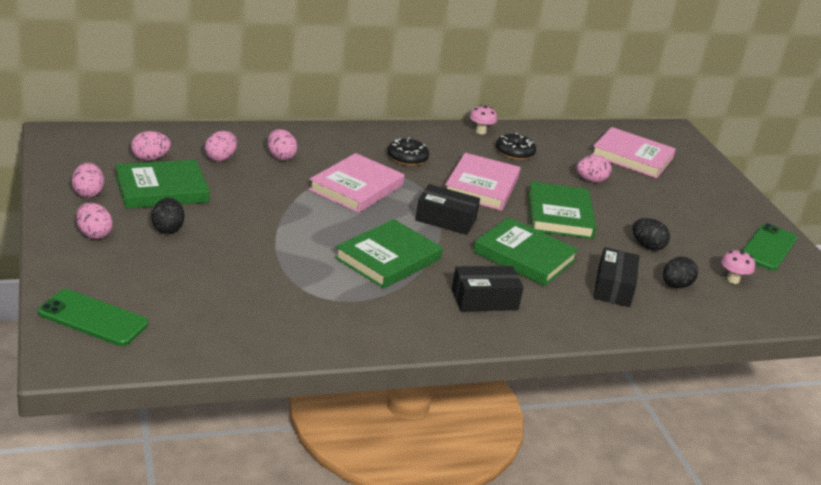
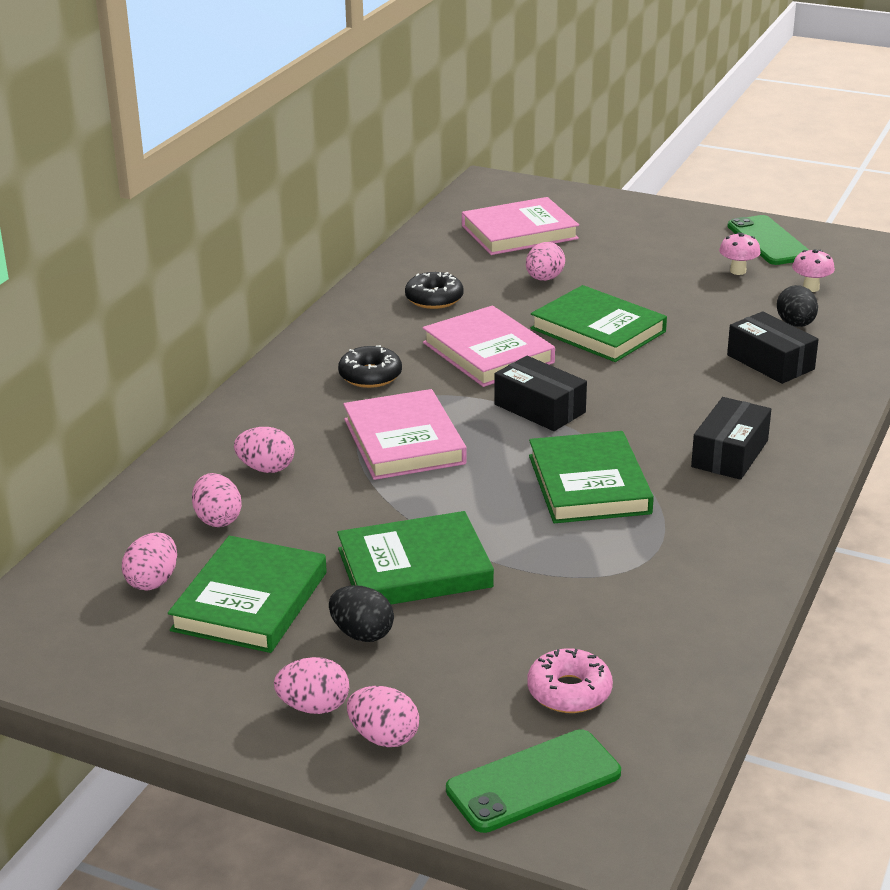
camera: 45 degrees left, 0 degrees up
pink egg [72,163,104,198] -> pink egg moved to [347,686,419,747]
black box [415,184,480,235] -> black box turned 75 degrees clockwise [494,356,587,431]
pink mushroom [469,105,497,134] -> pink mushroom moved to [719,233,761,275]
green book [473,217,579,286] -> green book moved to [337,511,494,605]
black egg [633,218,670,251] -> none
none -> pink donut [527,648,613,713]

